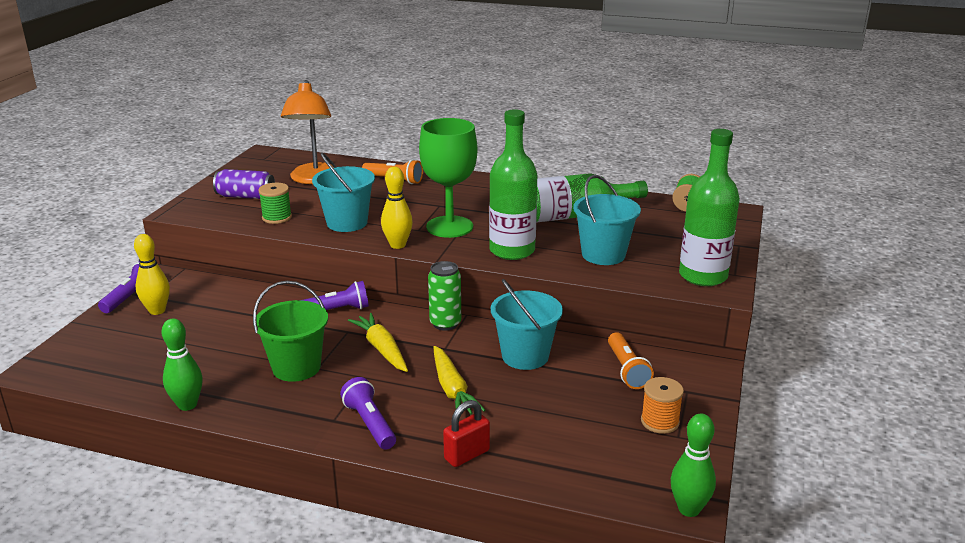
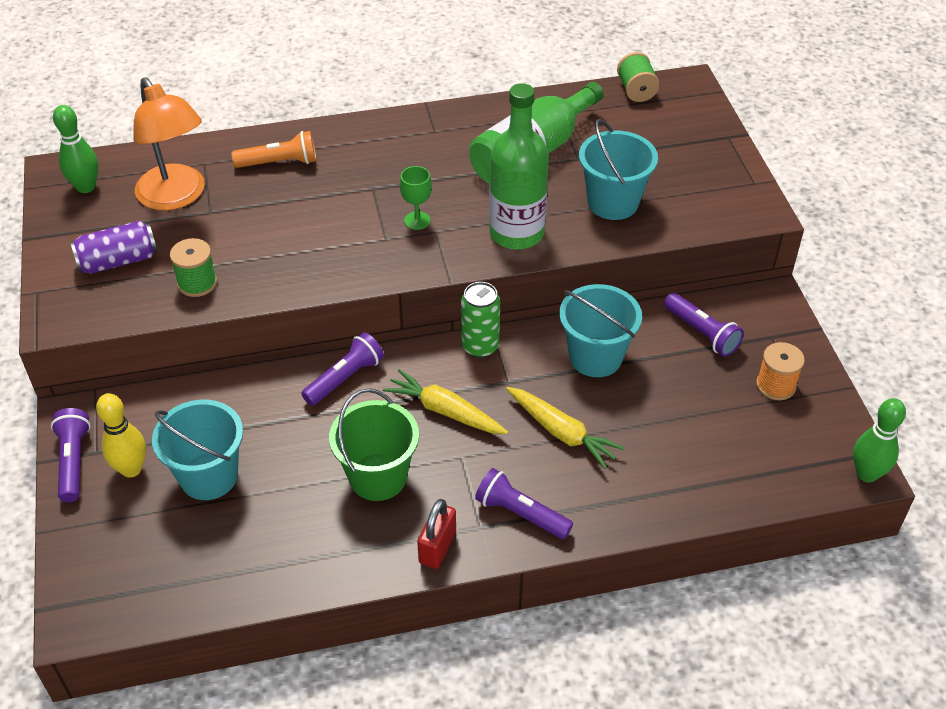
camera: 30 degrees left, 20 degrees up
green bowling pin [162,318,203,411] -> green bowling pin moved to [53,105,98,193]
turquoise bucket [312,153,375,232] -> turquoise bucket moved to [152,400,243,500]
yellow bowling pin [381,167,413,249] -> none
green goblet [419,118,478,238] -> green goblet [400,166,432,230], size x0.44
red padlock [443,400,490,467] -> red padlock moved to [417,499,456,569]
orange flashlight [608,332,654,389] -> purple flashlight [664,293,744,357]
green bottle [679,129,740,286] -> none

